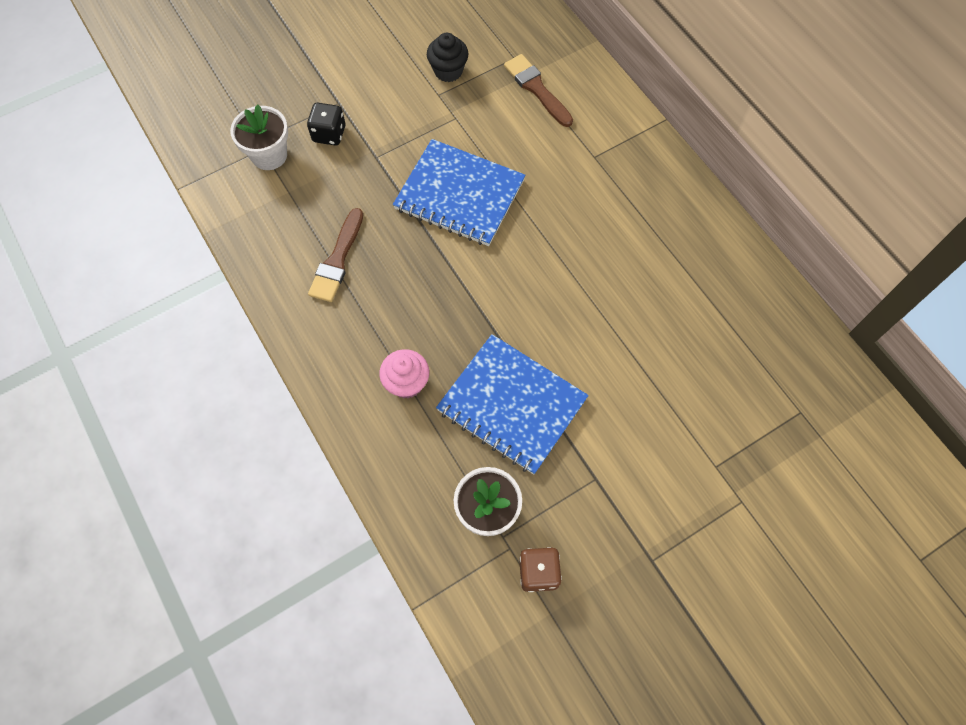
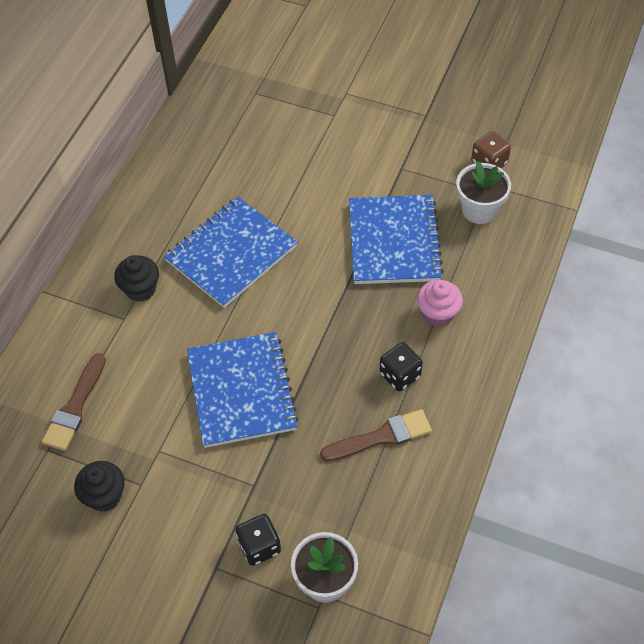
camera: 125 degrees left, 10 degrees down
none -> black cupcake [114,255,159,302]
none -> blue notebook [164,197,298,308]
none -> black dice [379,342,423,391]

